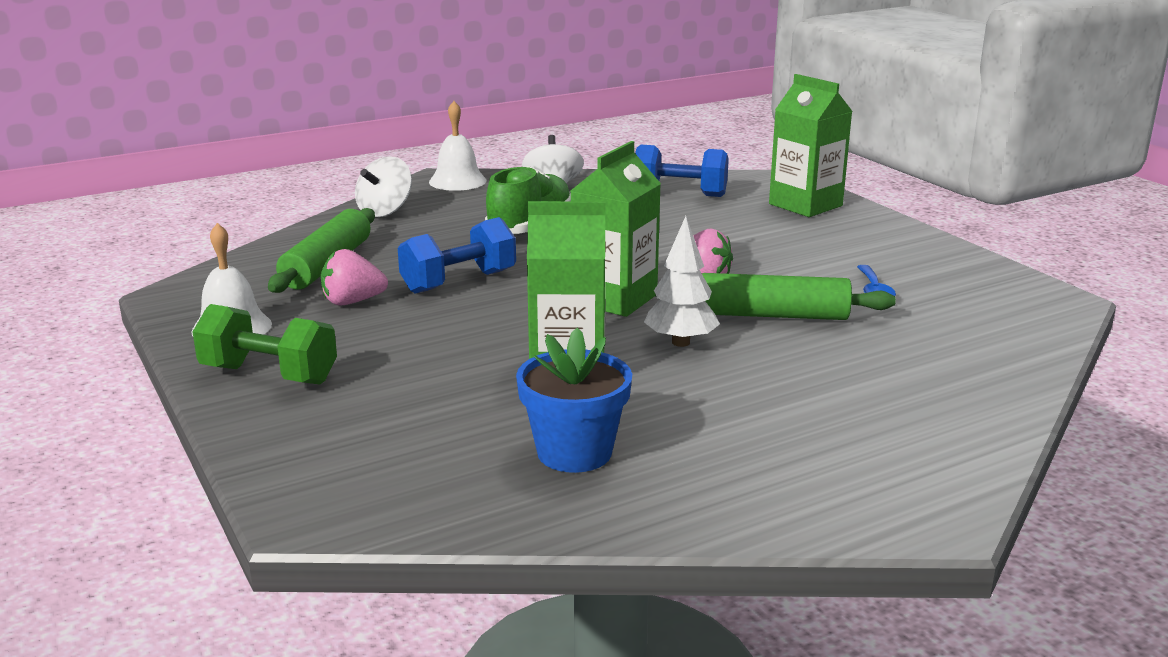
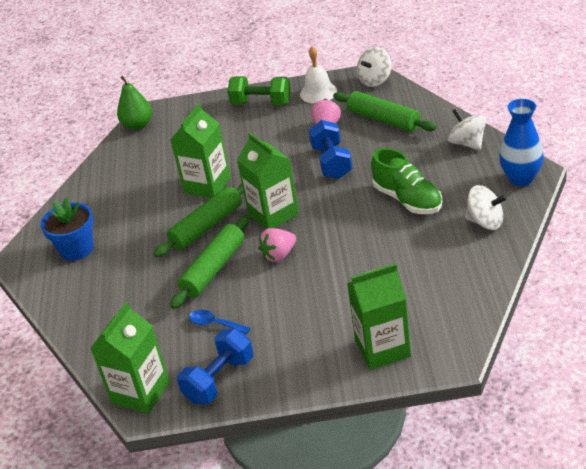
camera: 120 degrees right, 15 degrees up
green dumbbell [192,304,337,384] -> green dumbbell turned 60 degrees clockwise [228,76,291,105]
white bell [429,101,486,191] -> blue vase [499,99,544,186]
blue flower pot [516,328,632,473] -> blue flower pot moved to [40,197,94,261]
blue dumbbell [635,145,729,197] -> blue dumbbell moved to [177,328,254,404]
white tree [644,216,720,347] -> green rolling pin [153,183,244,257]
none -> green carton [90,302,170,414]
none -> green pear [117,76,152,130]
none -> white spinning top [357,47,392,87]

